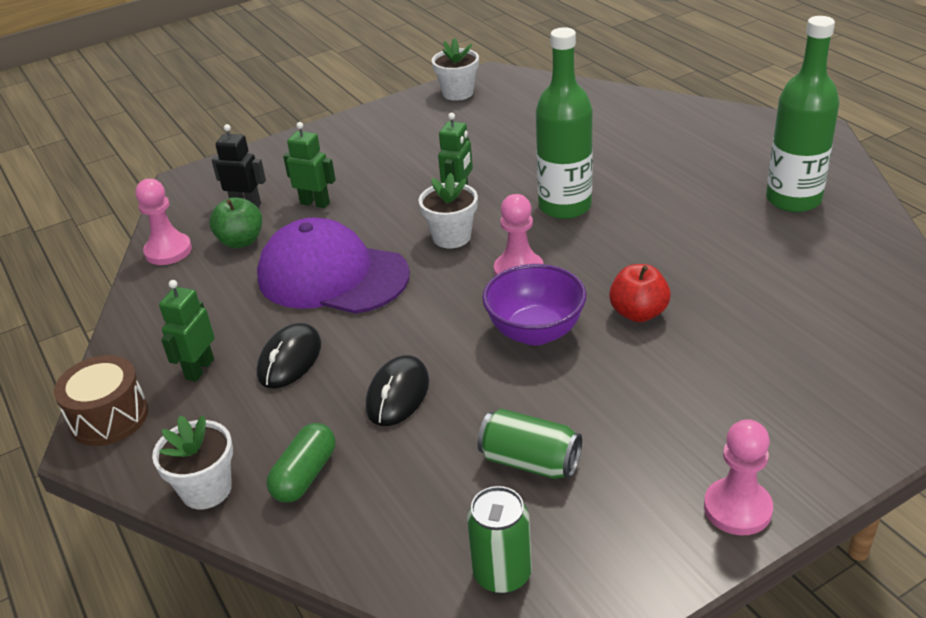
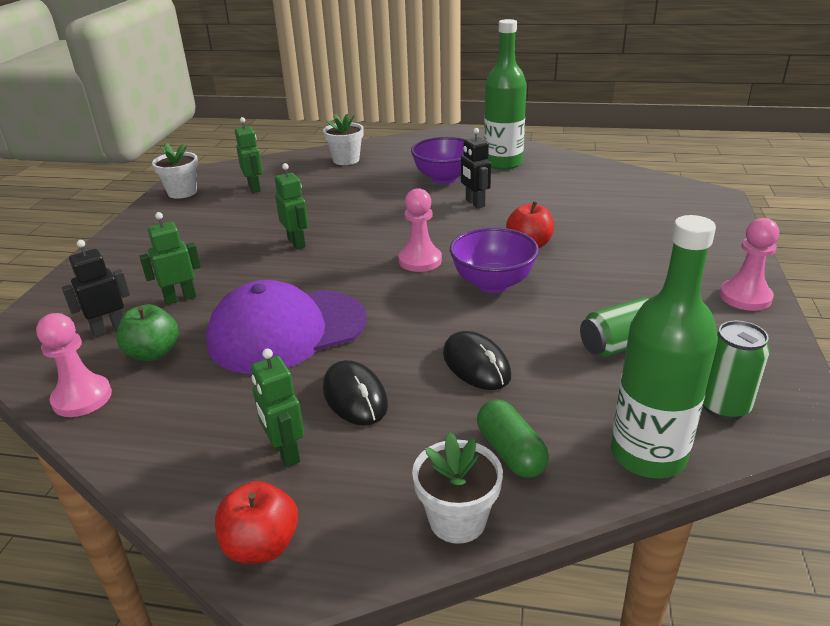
camera: 50 degrees left, 5 degrees down
brown drum [54,355,148,446] -> red apple [215,481,298,564]
white flower pot [419,173,478,248] -> white flower pot moved to [323,113,364,165]
green bottle [536,27,593,219] -> green bottle moved to [611,215,718,479]
none -> green robot [235,117,263,193]
none -> purple bowl [411,137,466,184]
none -> black robot [461,128,491,209]

